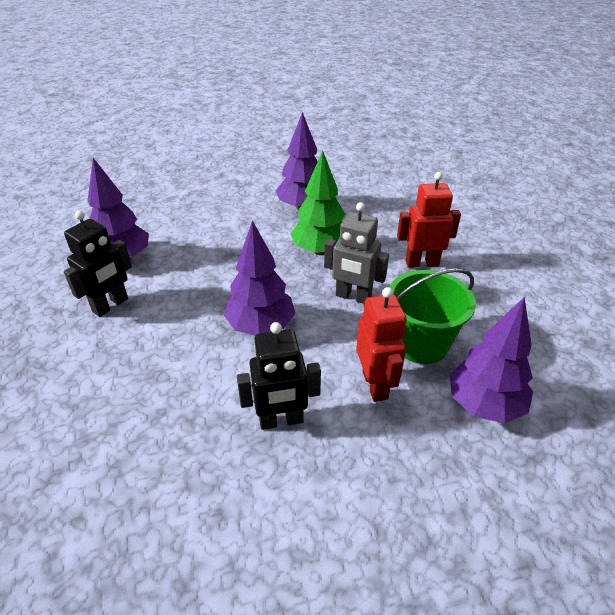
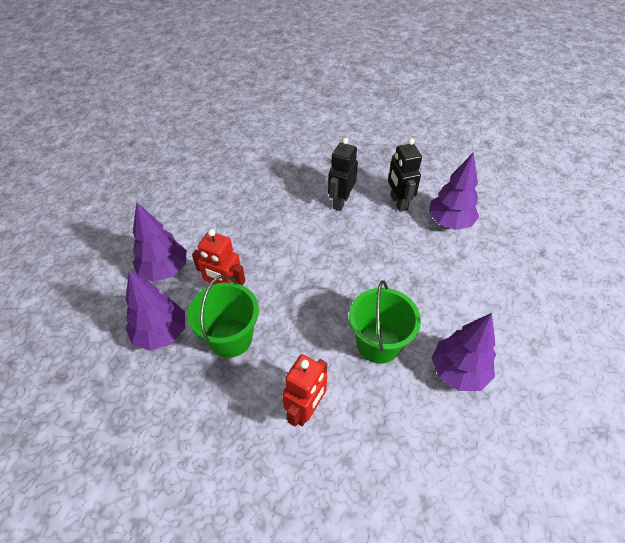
camera: 125 degrees right, 10 degrees up
purple tree [224,221,296,335] -> purple tree moved to [132,202,186,282]
black robot [237,322,321,430] -> black robot moved to [328,138,358,211]
green tree [290,150,345,255] -> green bucket [349,280,421,364]
grey robot [324,202,389,304] -> none

